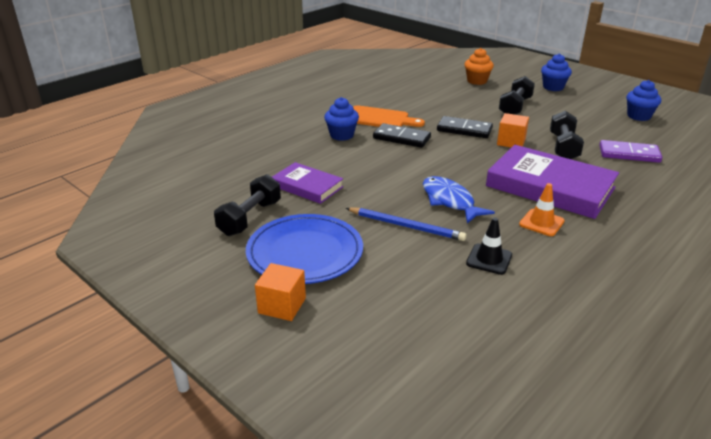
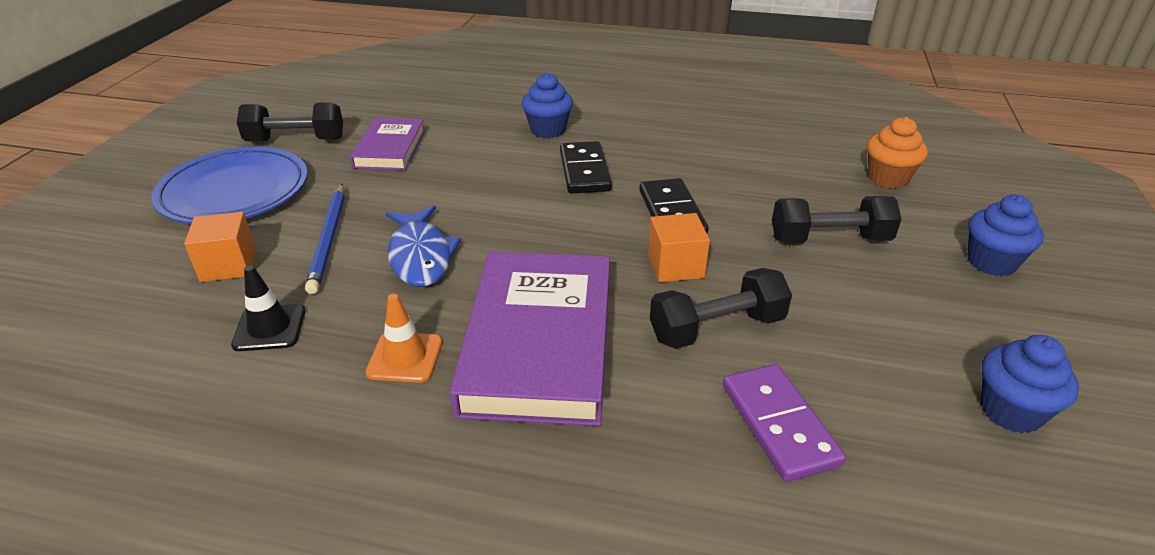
camera: 60 degrees right, 5 degrees up
orange cube [255,263,306,321] -> orange cube moved to [184,212,256,282]
orange cutting board [353,105,425,127] -> none
blue fish [423,176,495,223] -> blue fish turned 135 degrees clockwise [385,205,461,287]

